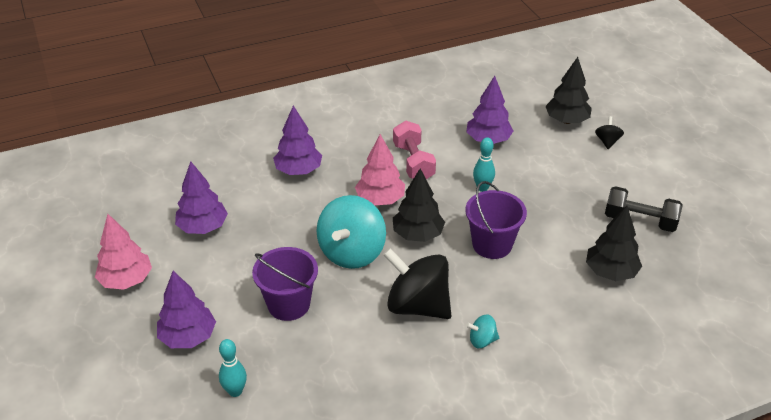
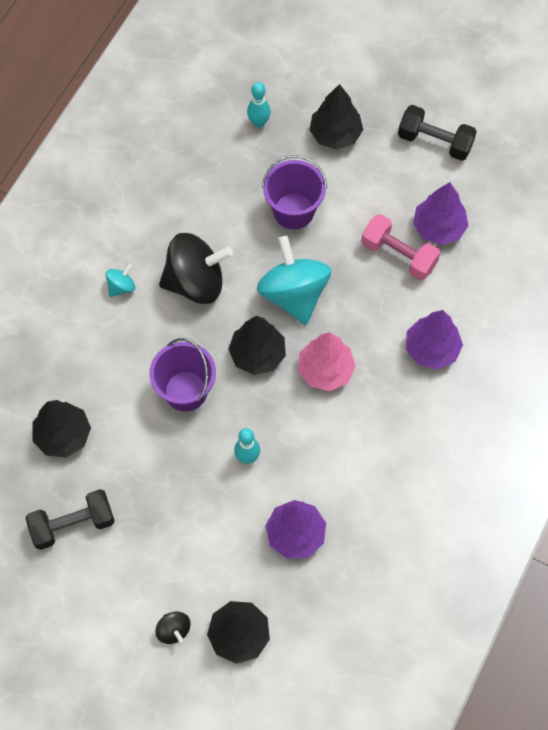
camera: 140 degrees right, 25 degrees up
pink tree [95,214,152,290] -> black dumbbell [398,105,477,161]
purple tree [157,271,216,348] -> black tree [310,84,363,149]
pink dumbbell [393,121,436,179] -> pink dumbbell moved to [361,214,440,280]

